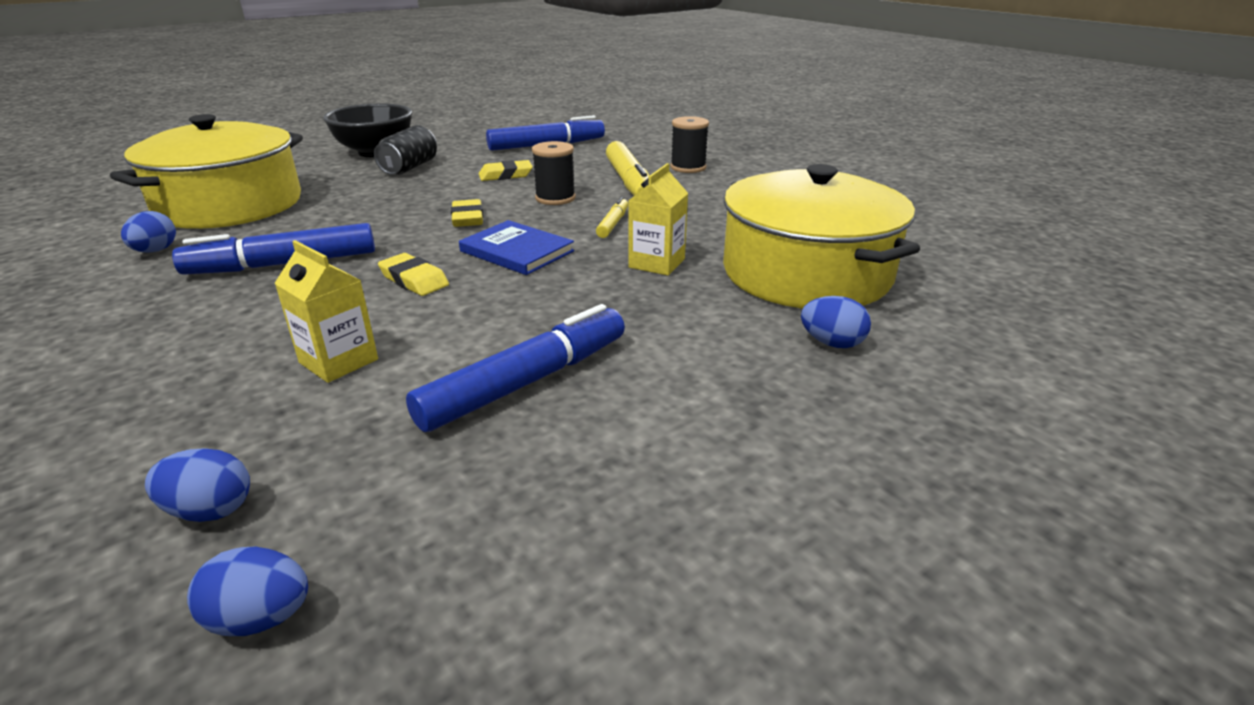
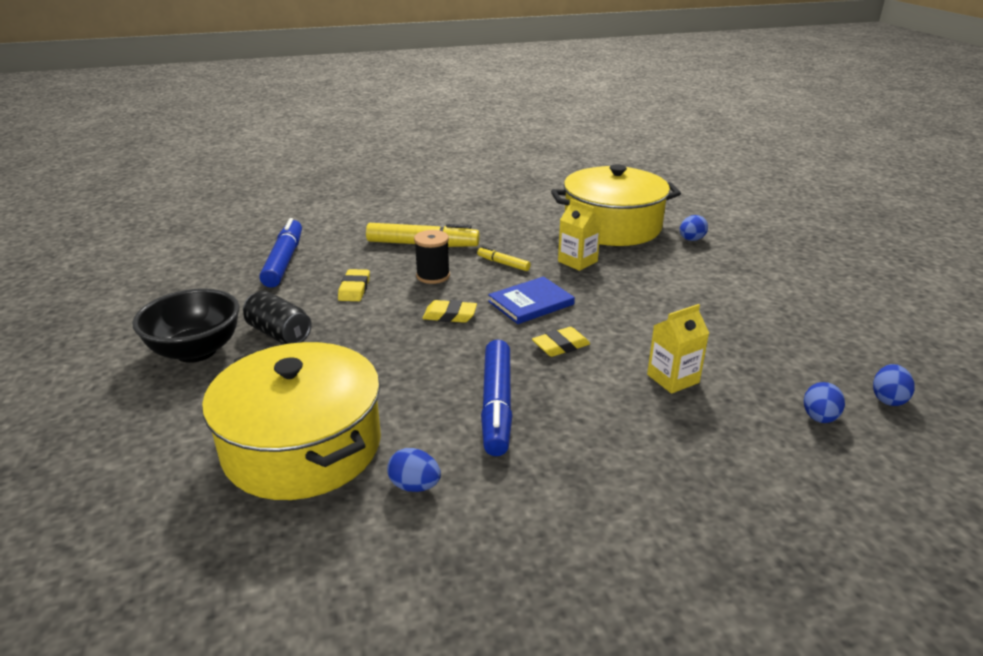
camera: 70 degrees left, 0 degrees up
blue marker [406,304,625,432] -> none
black spool [670,116,709,173] -> none

